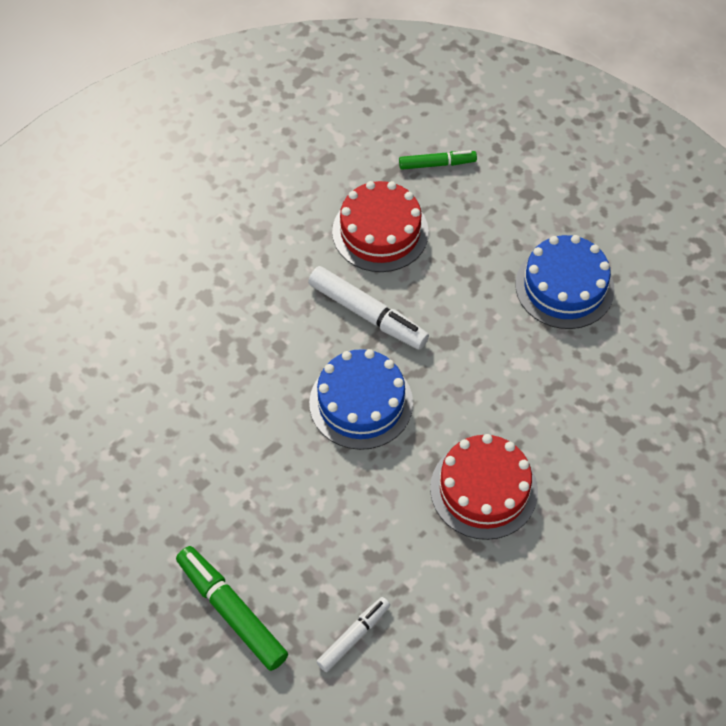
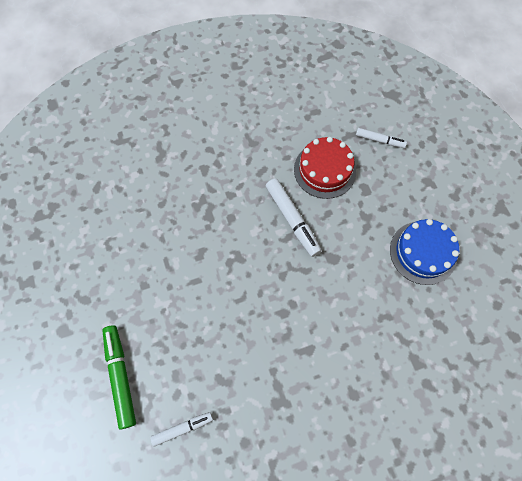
camera: 25 degrees right, 10 degrees up
blue cake [309,349,413,450] -> none
green marker [399,150,477,170] -> white marker [356,128,407,148]
red cake [430,434,538,540] -> none

